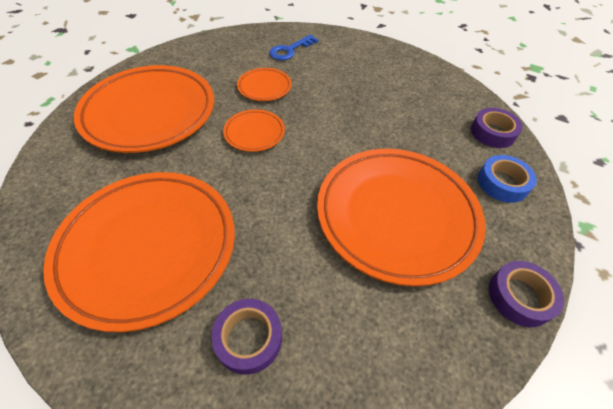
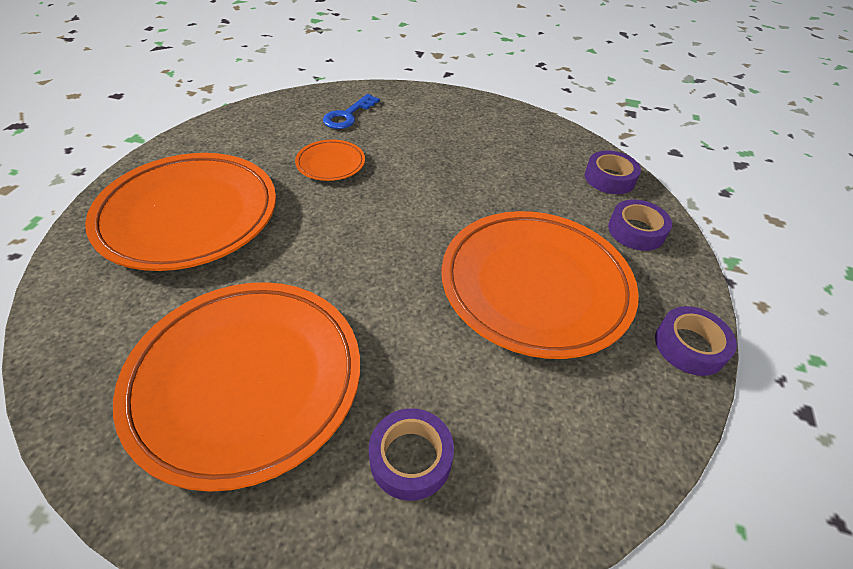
camera: 15 degrees left, 5 degrees down
orange plate [223,109,285,152] -> none
blue tape [478,155,537,203] -> purple tape [608,199,672,251]

